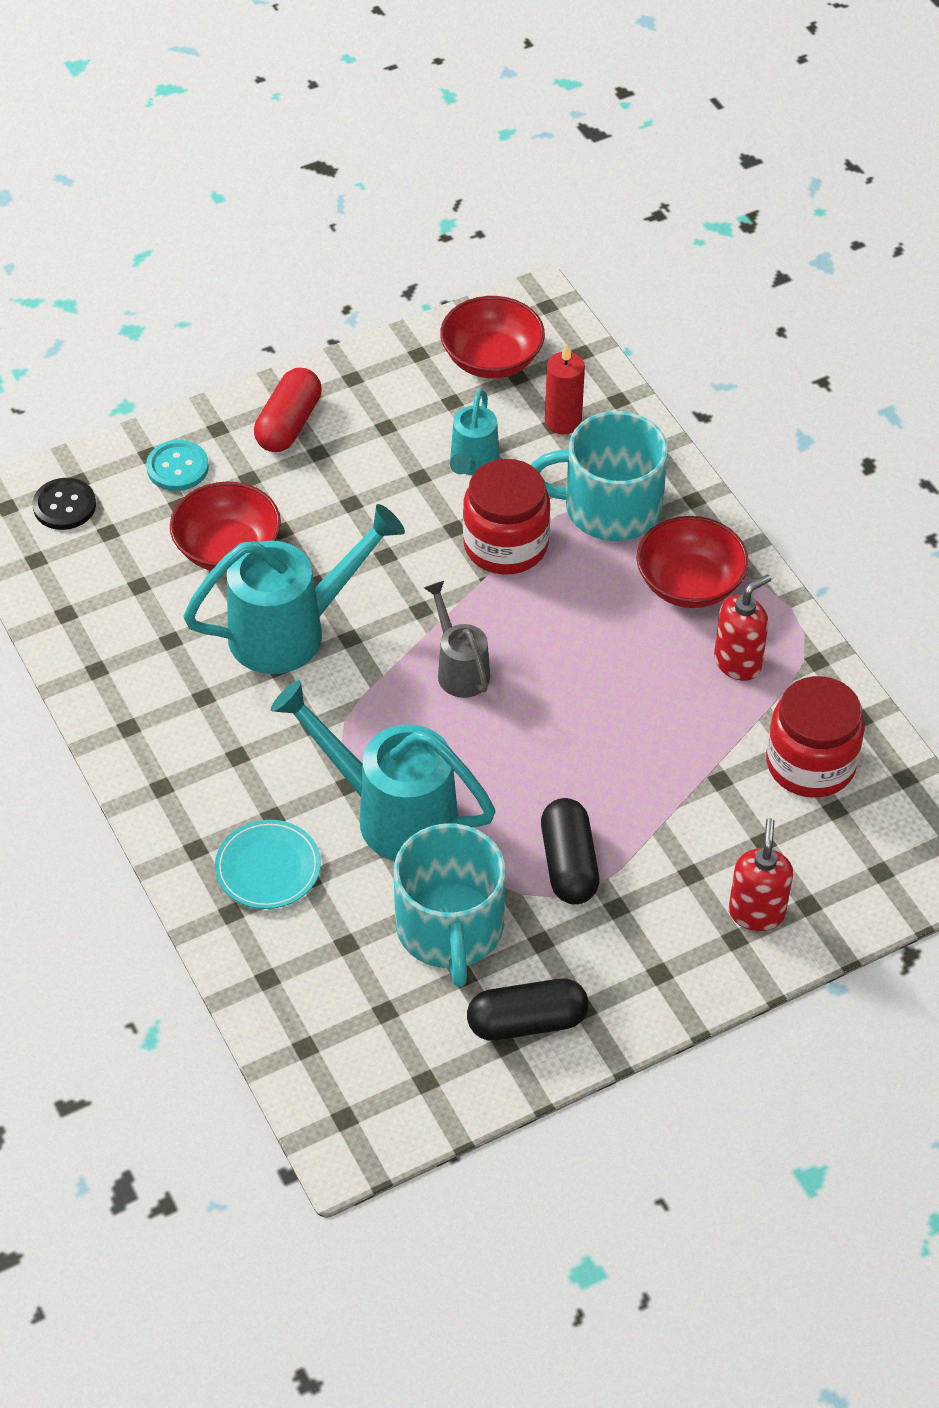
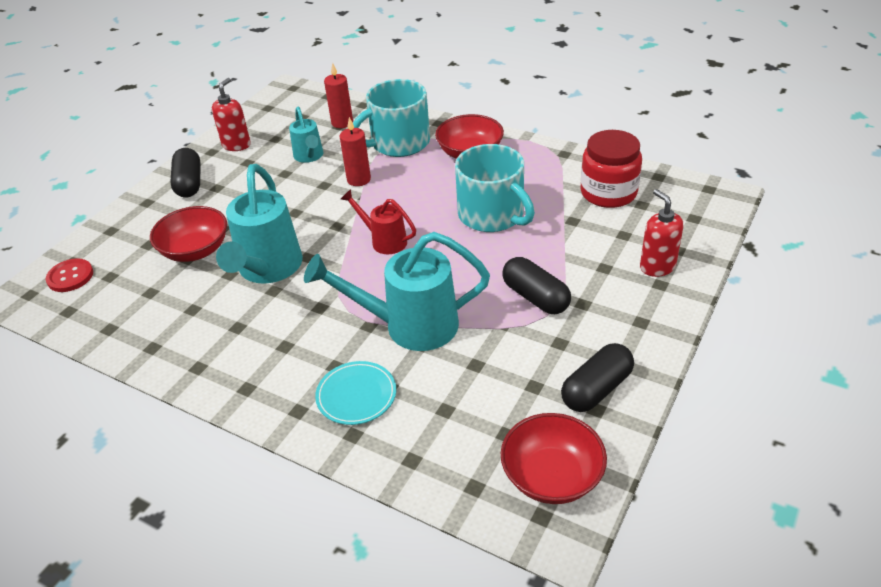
camera: 30 degrees left, 10 degrees down
black button [32,478,96,530] -> red button [46,258,93,292]
turquoise button [146,440,209,491] -> none
turquoise watering can [183,504,405,674] -> turquoise watering can turned 150 degrees clockwise [216,164,303,284]
red capsule [254,368,322,452] -> black capsule [170,148,200,198]
turquoise mug [394,824,505,987] -> turquoise mug moved to [455,144,535,232]
grey watering can [424,581,490,698] -> red watering can [341,189,416,254]
red bowl [440,296,545,378] -> red bowl moved to [501,413,607,504]
red jar [463,459,550,574] -> red candle [340,117,371,186]
red soap dispenser [714,574,771,681] -> red soap dispenser moved to [212,78,251,151]

